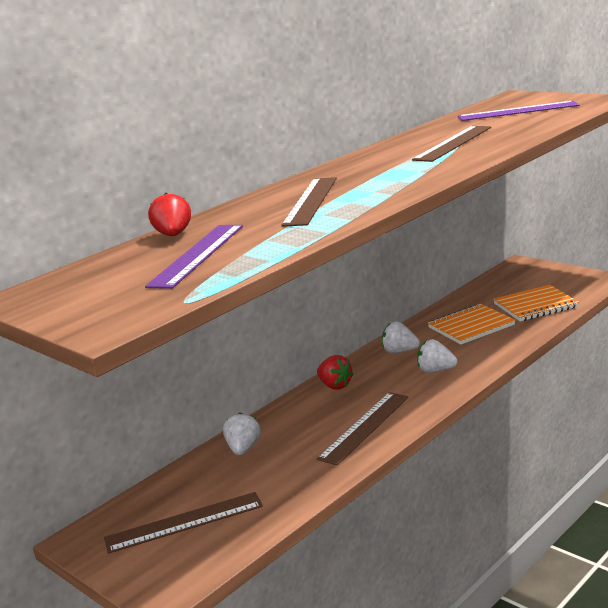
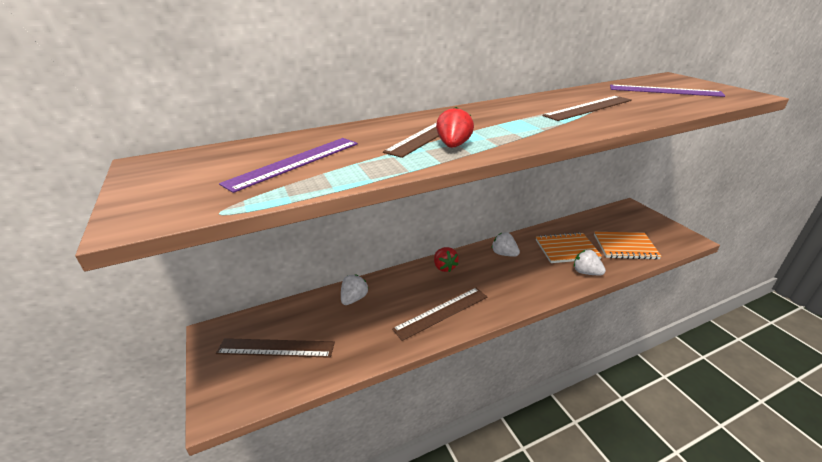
camera: 20 degrees right, 10 degrees up
red strawberry [148,193,191,236] -> red strawberry moved to [436,107,474,148]
white strawberry [417,339,458,373] -> white strawberry moved to [574,249,606,275]

